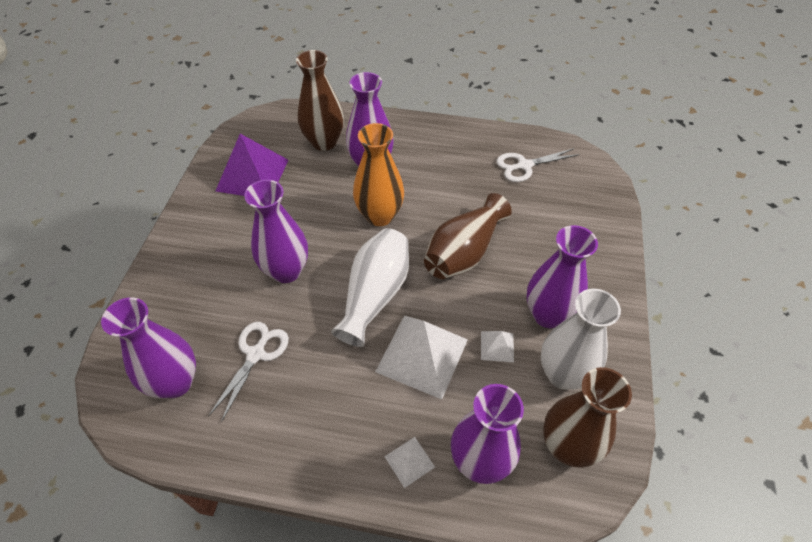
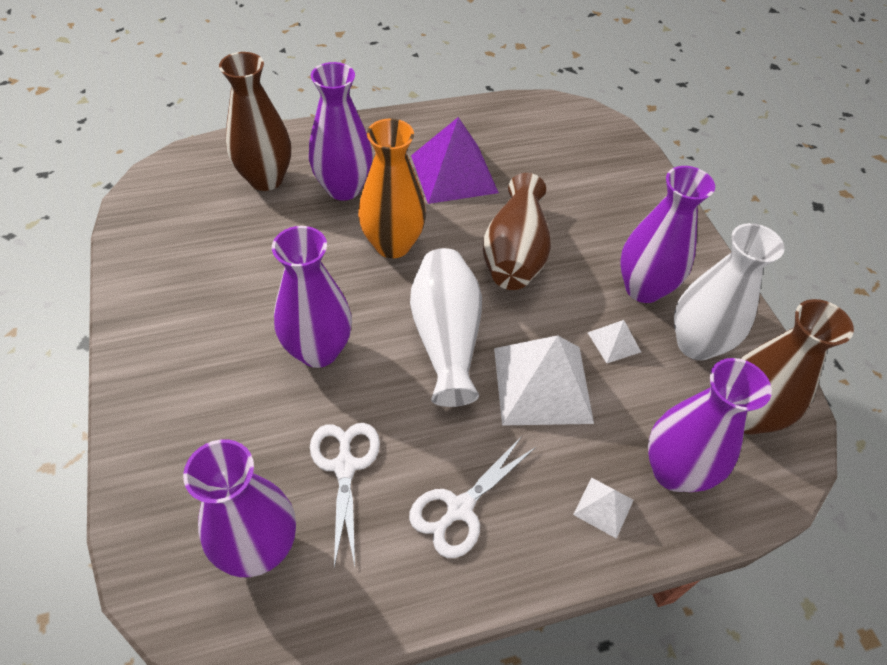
camera: 30 degrees left, 0 degrees up
purple pyramid [216,134,288,196] -> purple pyramid moved to [411,117,499,204]
white scissors [496,148,580,182] -> white scissors moved to [409,436,536,558]

